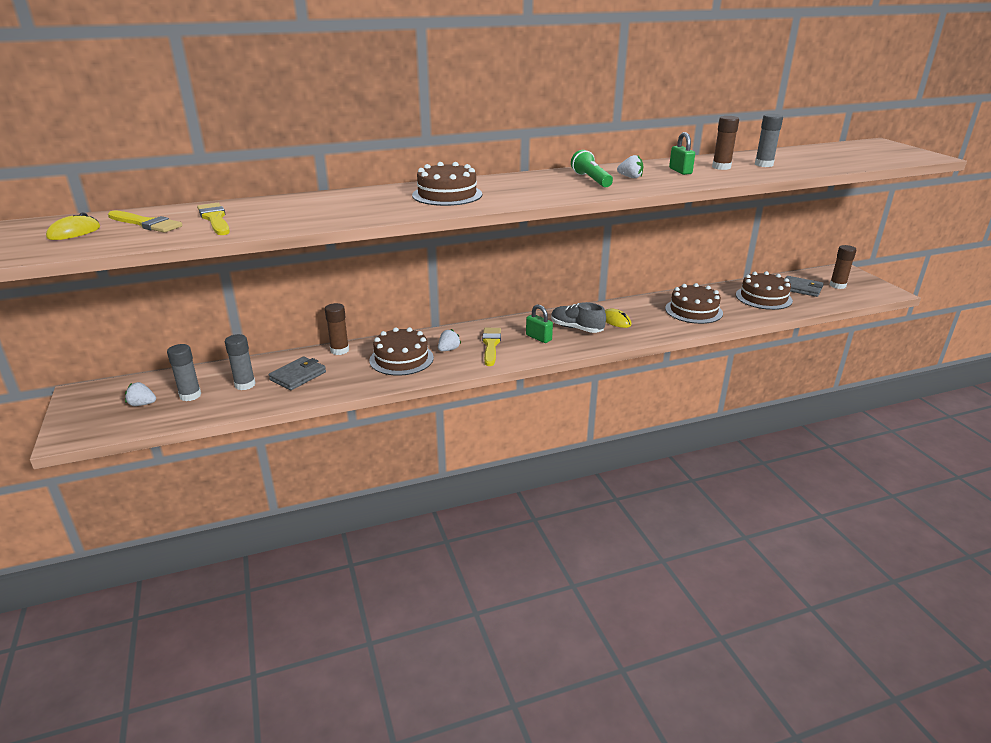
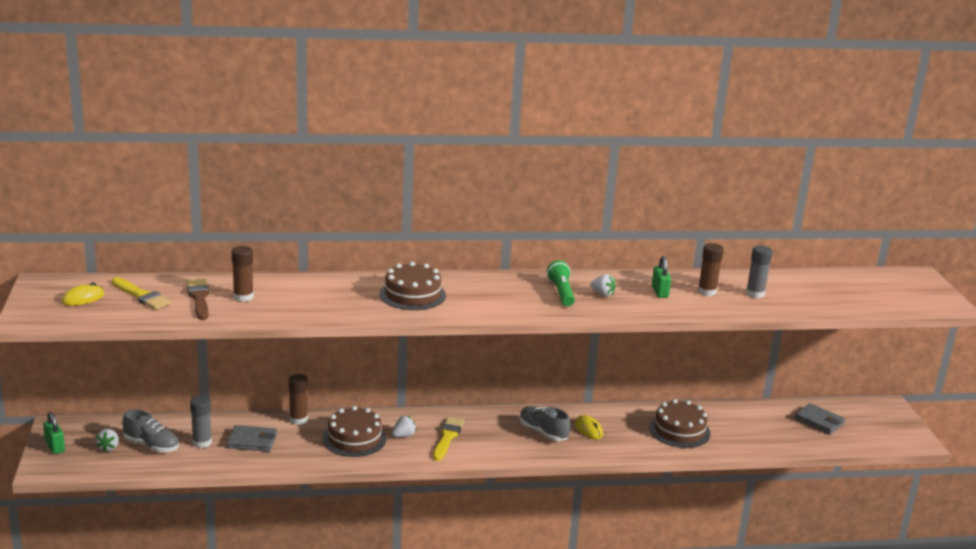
camera: 10 degrees right, 5 degrees down
white strawberry [125,382,156,406] -> white strawberry turned 105 degrees counterclockwise [96,429,119,452]
grey glue stick [167,344,201,401] -> grey shoe [123,409,179,452]
yellow brush [197,203,230,235] -> brown brush [187,279,209,320]
grey wallet [269,357,326,390] -> grey wallet turned 45 degrees clockwise [227,425,277,452]
green padlock [526,304,553,343] -> green padlock moved to [43,412,65,454]
brown cake [736,271,793,310] -> none
brown glue stick [830,245,856,289] -> brown glue stick moved to [232,246,254,302]

